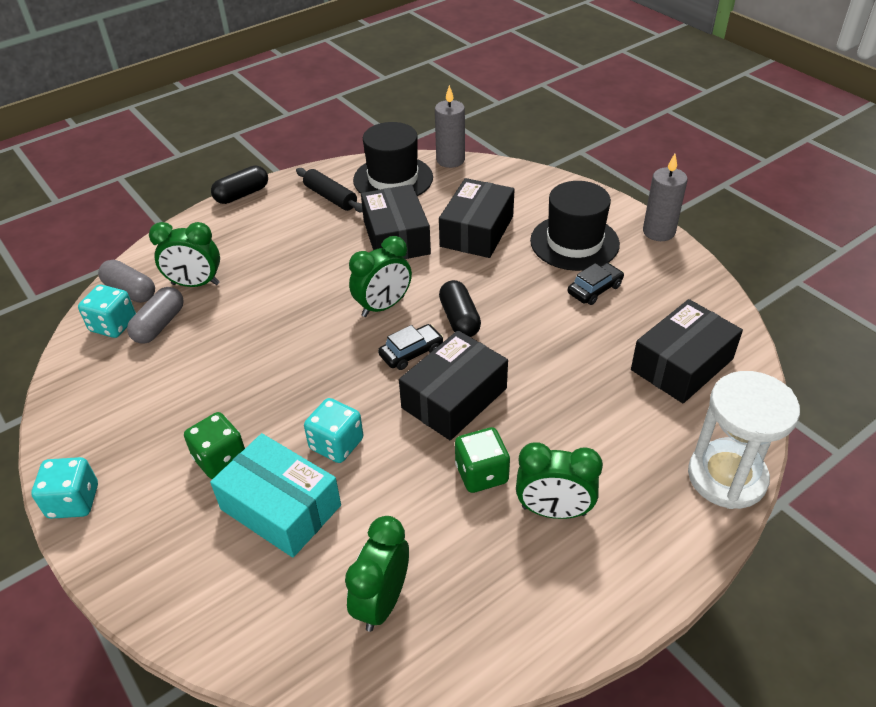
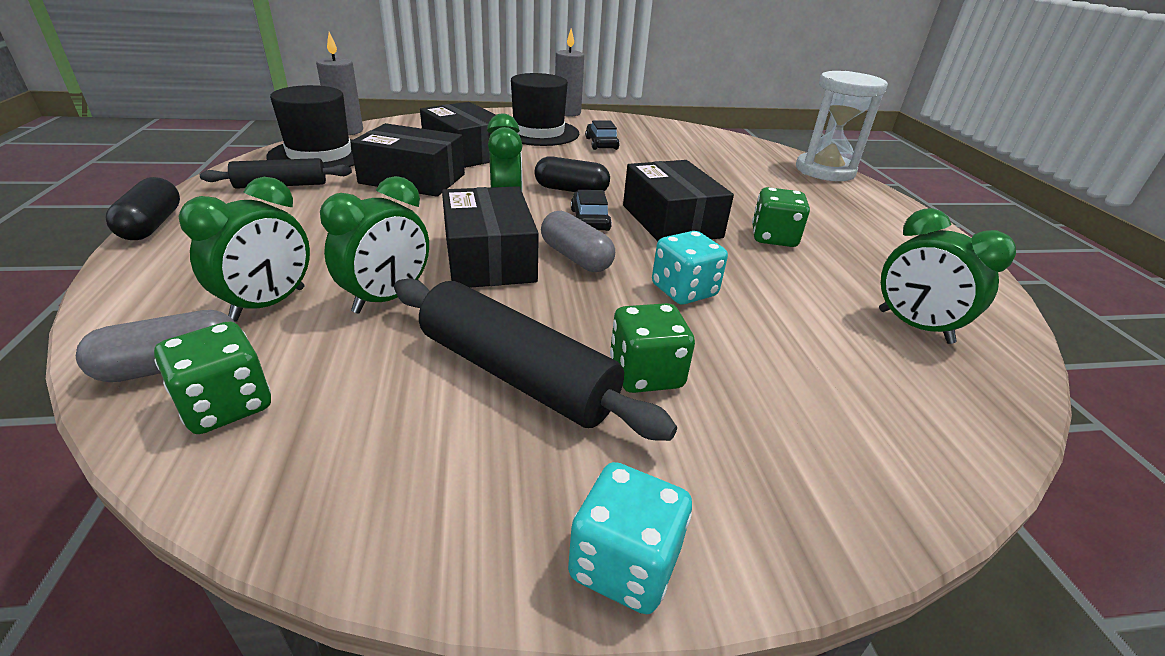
camera: 65 degrees left, 10 degrees down
turquoise dice [78,285,136,338] -> green dice [154,321,271,434]
grey capsule [127,287,184,344] -> grey capsule moved to [541,211,615,272]
turquoise box [210,433,341,557] -> none
green clock [516,442,603,519] -> green clock moved to [320,176,429,314]
black box [631,299,743,403] -> black box moved to [442,186,539,288]
none -> black rolling pin [394,278,677,441]

